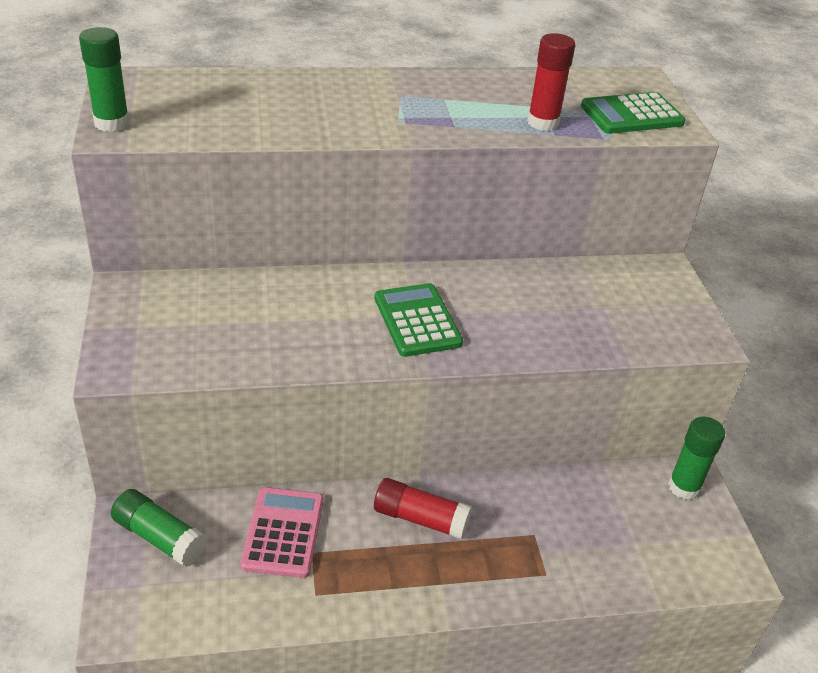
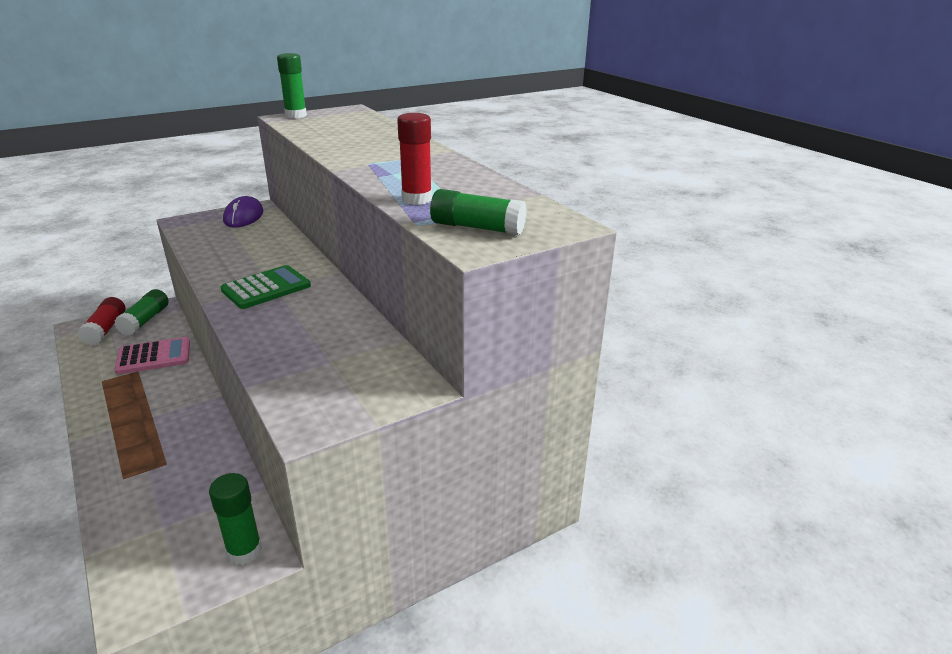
camera: 70 degrees right, 10 degrees down
red glue stick [374,478,472,540] -> red glue stick moved to [77,297,125,345]
green calculator [581,92,686,134] -> green glue stick [430,189,527,235]
none -> purple mouse [223,196,263,228]

